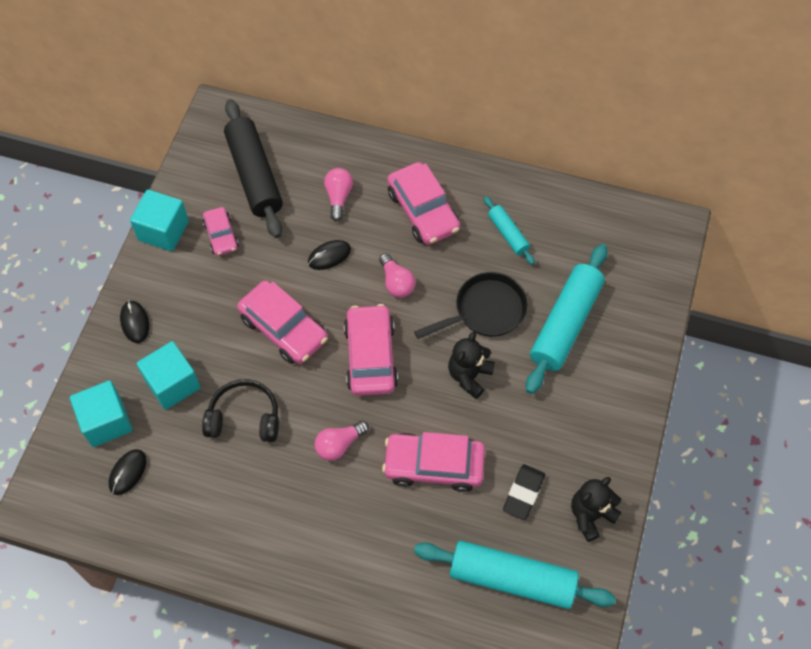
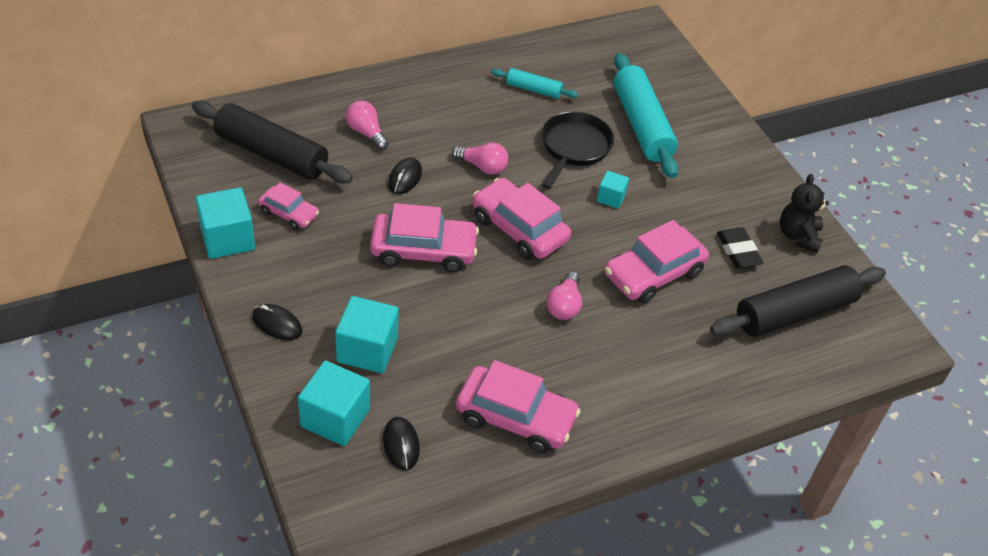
camera: 45 degrees left, 15 degrees down
black headphones [202,379,279,442] -> none
pink car [387,162,460,245] -> pink car moved to [456,360,581,453]
turquoise rolling pin [414,541,616,609] -> black rolling pin [710,265,886,337]
black teddy bear [448,332,495,399] -> turquoise cube [597,171,629,209]

